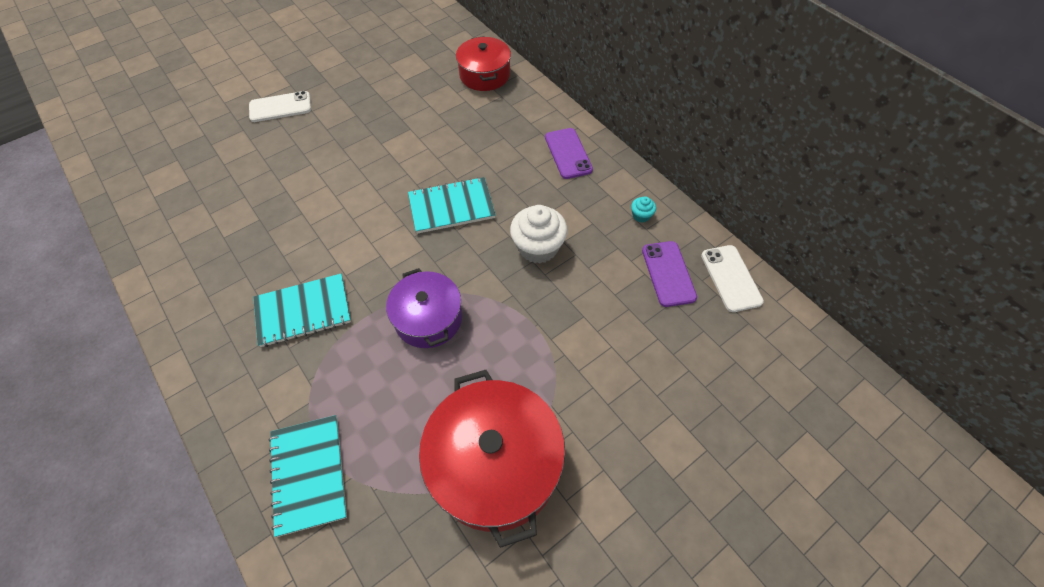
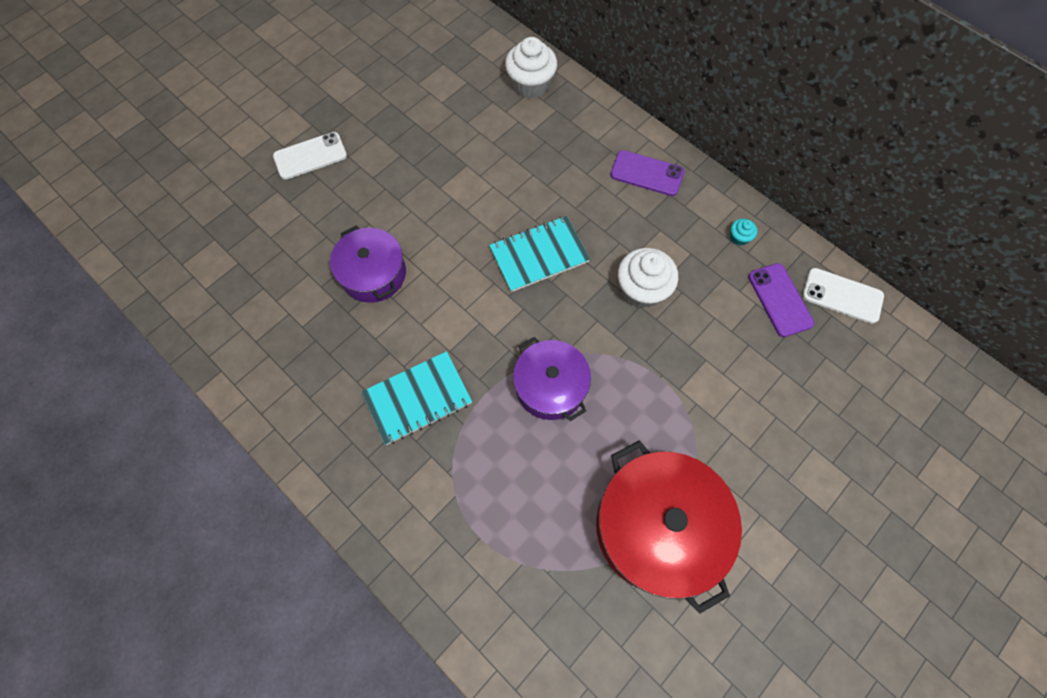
camera: 10 degrees left, 10 degrees up
turquoise notebook [269,415,347,537] -> none
red pot [456,36,511,91] -> white cupcake [505,37,557,99]
purple phone [545,128,593,179] -> purple phone turned 45 degrees counterclockwise [611,150,684,196]
white phone [701,245,764,312] -> white phone turned 45 degrees counterclockwise [802,268,884,324]
none -> purple pot [330,226,406,303]

